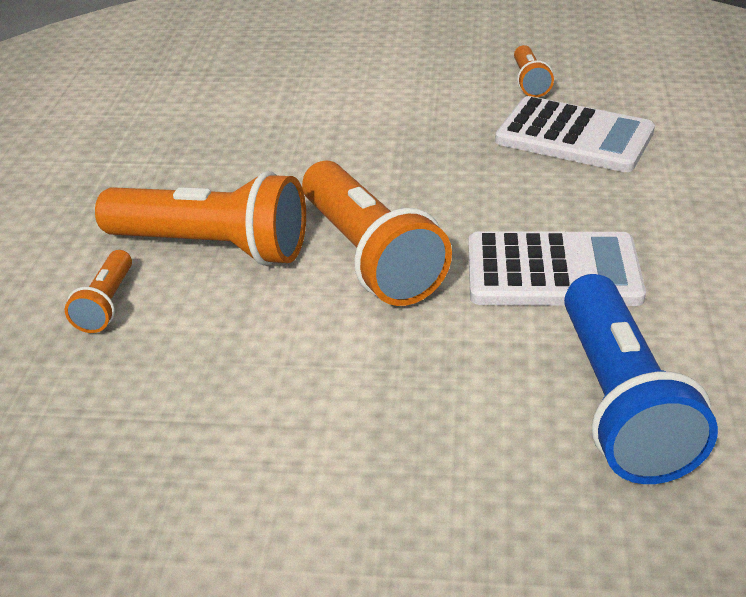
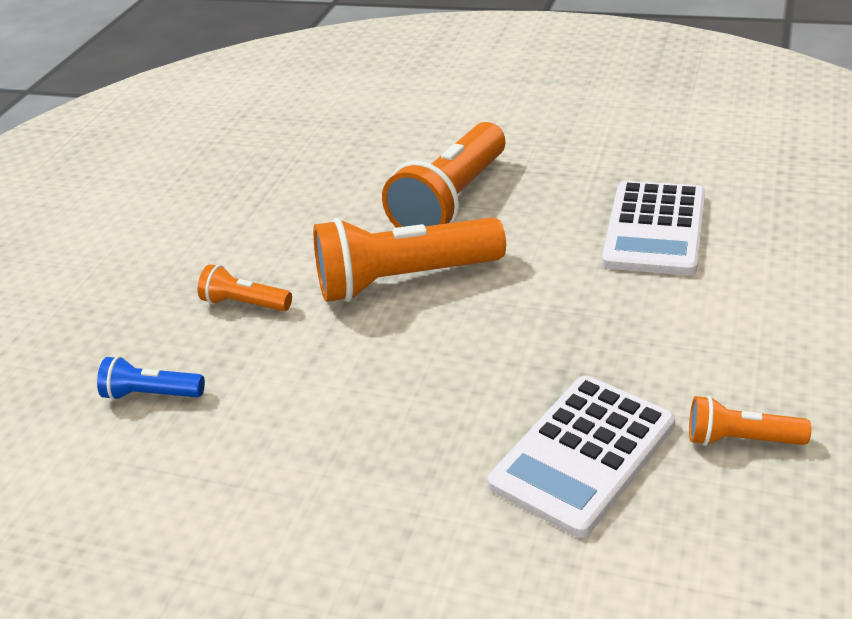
camera: 105 degrees right, 0 degrees up
orange flashlight [65,250,132,333] -> orange flashlight moved to [198,264,292,311]
white calculator [468,231,646,306] -> white calculator moved to [602,181,705,275]
blue flashlight [564,274,718,484] -> blue flashlight [97,356,205,400], size x0.49

